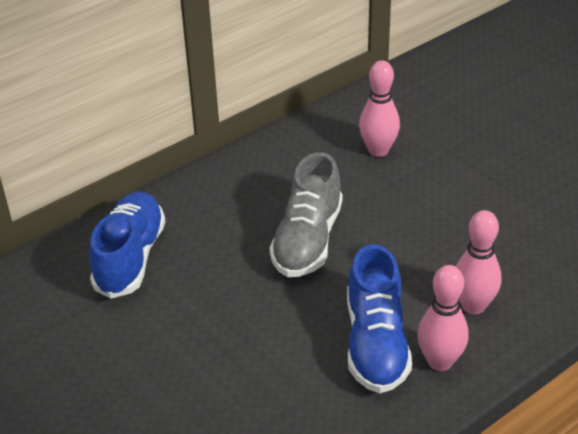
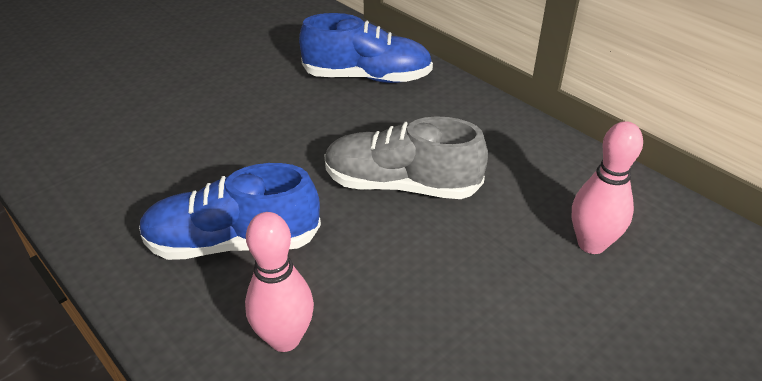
camera: 85 degrees right, 0 degrees up
pink bowling pin [417,265,469,371] -> none

